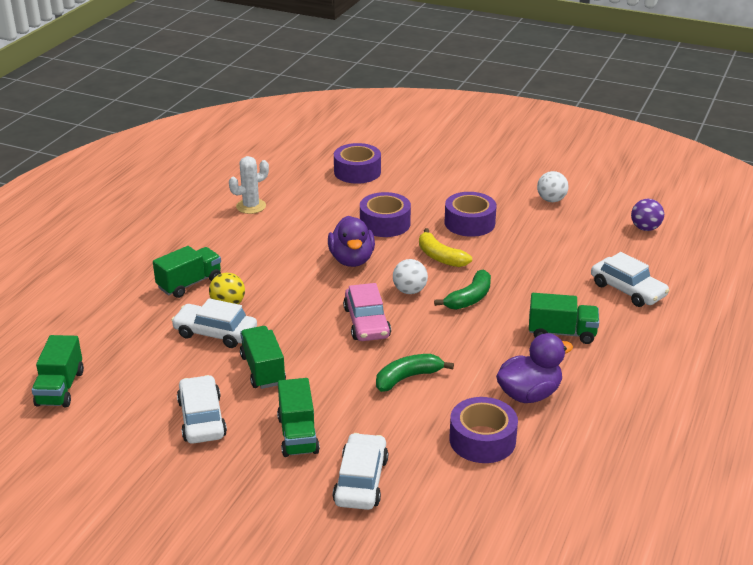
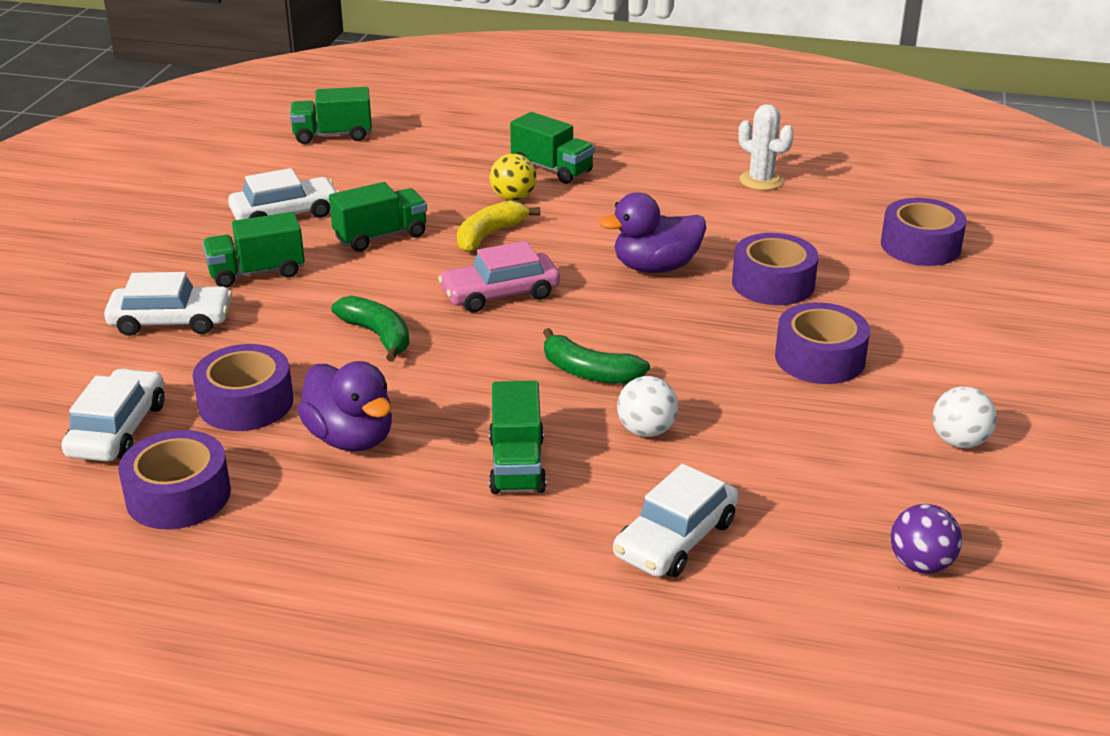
camera: 80 degrees right, 0 degrees up
white car [171,298,257,348] -> white car moved to [62,368,165,462]
white ball [393,259,428,294] -> white ball moved to [617,376,678,437]
yellow banana [419,228,472,267] -> yellow banana moved to [457,201,541,252]
none -> purple tape [118,430,231,530]

